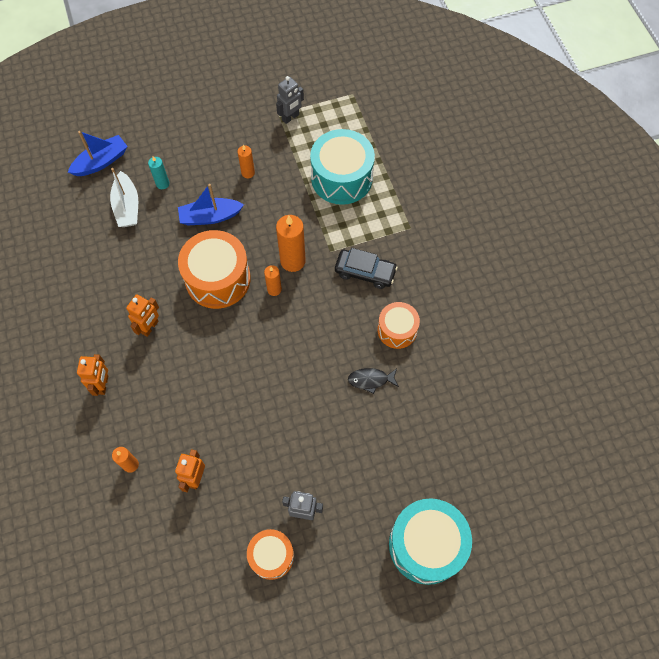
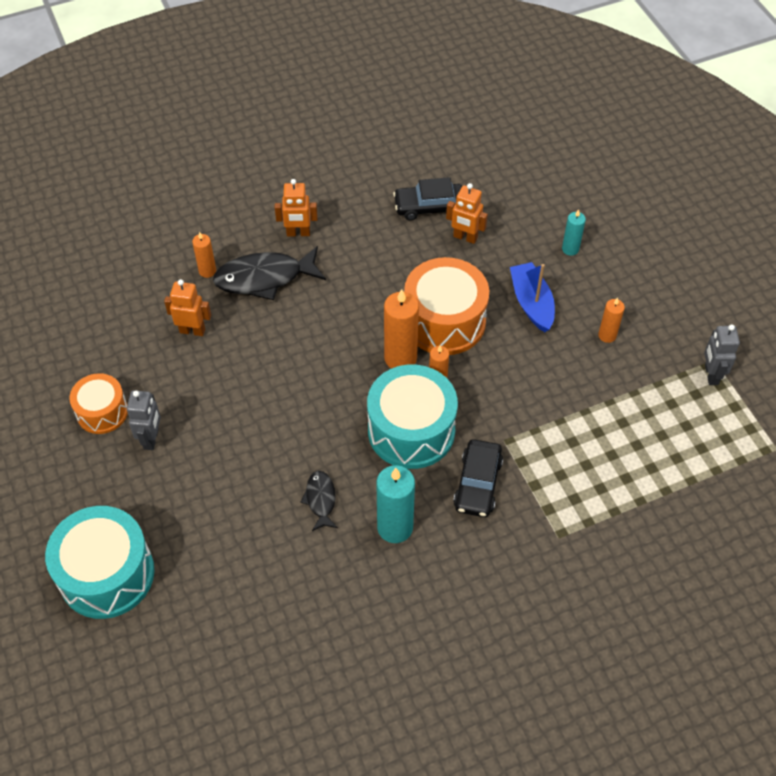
camera: 85 degrees right, 10 degrees down
blue boat [68,131,128,176] -> none
white boat [110,168,138,227] -> none
orange robot [126,294,159,337] -> orange robot moved to [446,183,488,244]
grey robot [276,76,304,124] -> grey robot turned 45 degrees clockwise [704,324,740,385]
orange candle [276,215,306,272] -> orange candle moved to [384,289,419,369]
turquoise drum [310,129,375,205] -> turquoise drum moved to [367,365,458,469]
orange drum [378,302,420,349] -> turquoise candle [376,465,415,543]
none -> black fish [213,246,326,300]
none -> black car [393,177,462,220]

